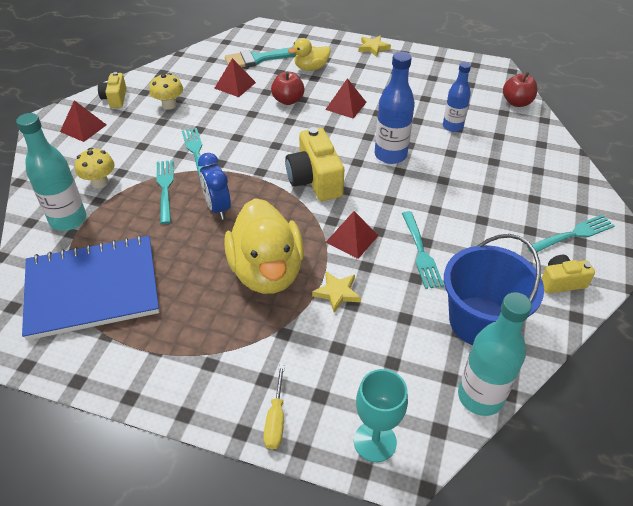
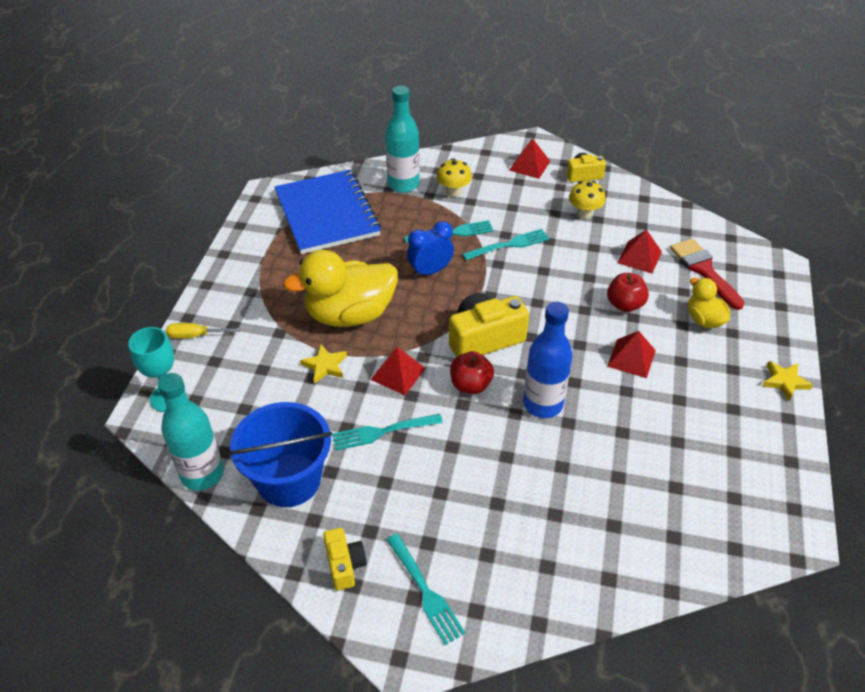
camera: 85 degrees right, 0 degrees up
turquoise brush [225,47,297,67] -> red brush [670,238,744,310]
blue bottle [443,62,471,132] -> none
red apple [503,72,537,107] -> red apple moved to [450,351,494,394]

